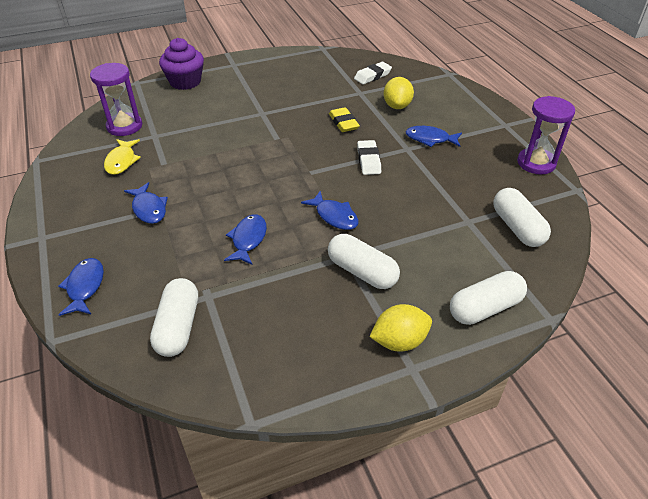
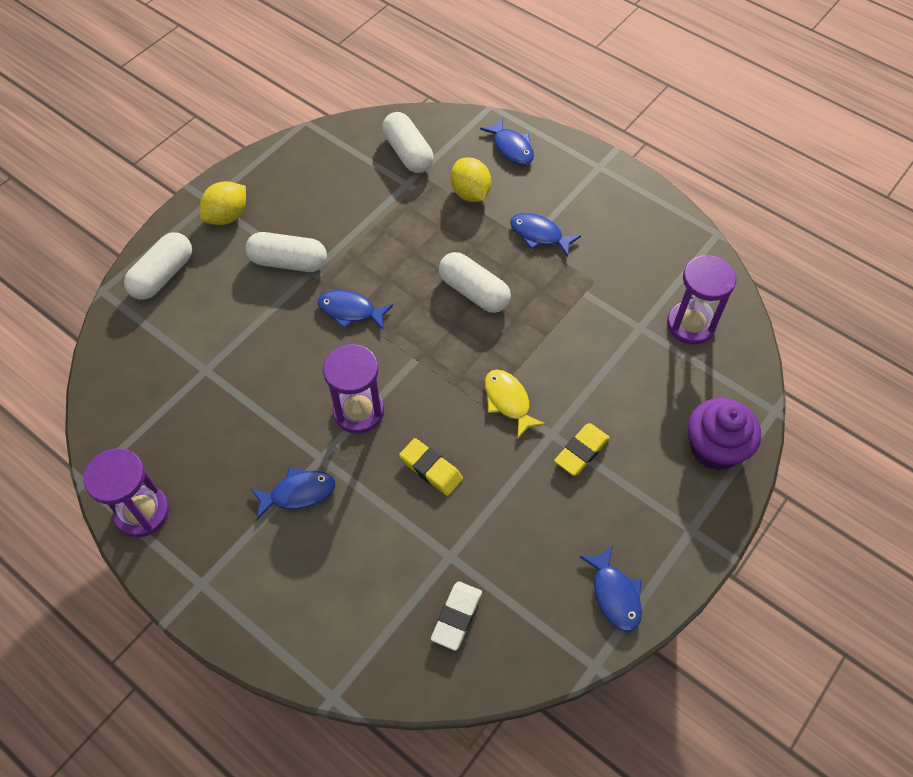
camera: 150 degrees right, 15 degrees up
yellow fish [104,139,141,175] -> yellow fish moved to [485,370,546,439]
blue fish [224,214,267,265] -> blue fish moved to [580,545,642,632]
white eraser [357,140,381,175] -> purple hourglass [323,344,384,434]
yellow lemon [384,77,414,109] -> yellow lemon moved to [450,158,491,202]
white capsule [493,188,551,247] -> white capsule moved to [439,252,511,313]
none -> yellow eraser [554,423,610,476]

